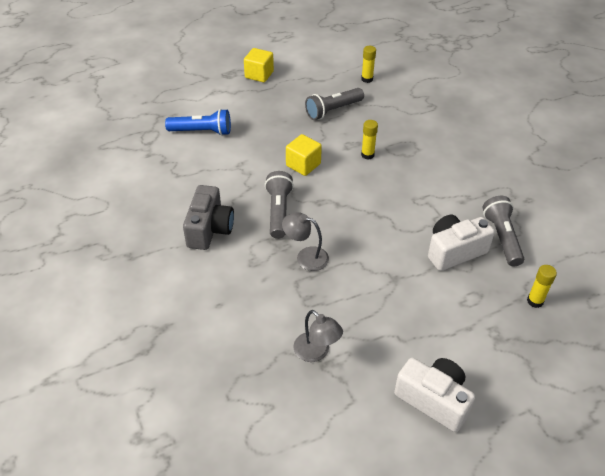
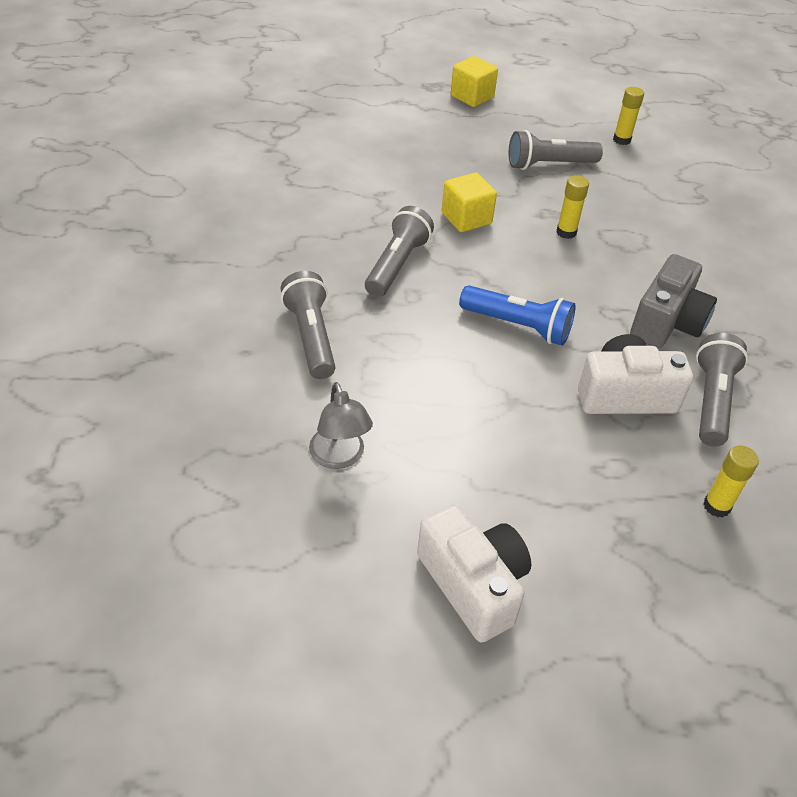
camera: 20 degrees right, 0 degrees up
blue flashlight [165,109,231,136] -> blue flashlight moved to [459,285,576,346]
grey camera [183,185,234,250] -> grey camera moved to [630,254,717,348]
grey lamp [282,212,329,271] -> none
none -> grey flashlight [281,271,336,379]

